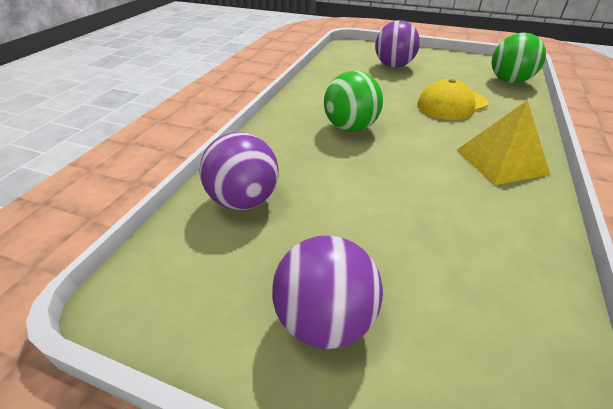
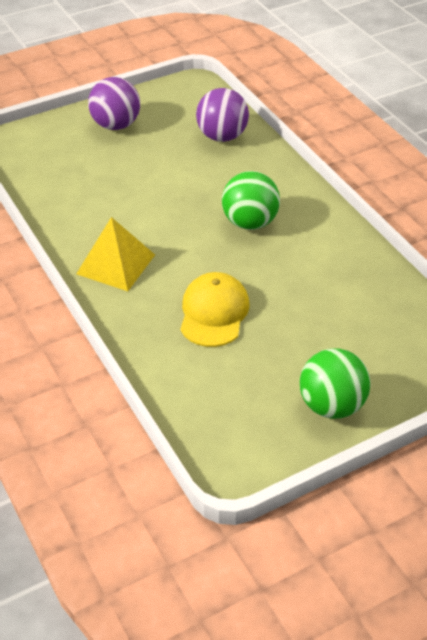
camera: 130 degrees right, 5 degrees up
purple ball [375,20,420,68] -> none
green ball [491,32,546,83] -> green ball moved to [300,348,371,419]

